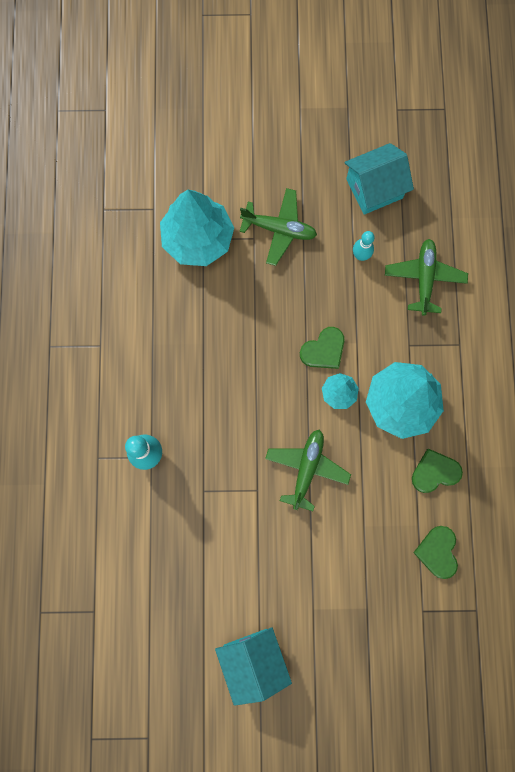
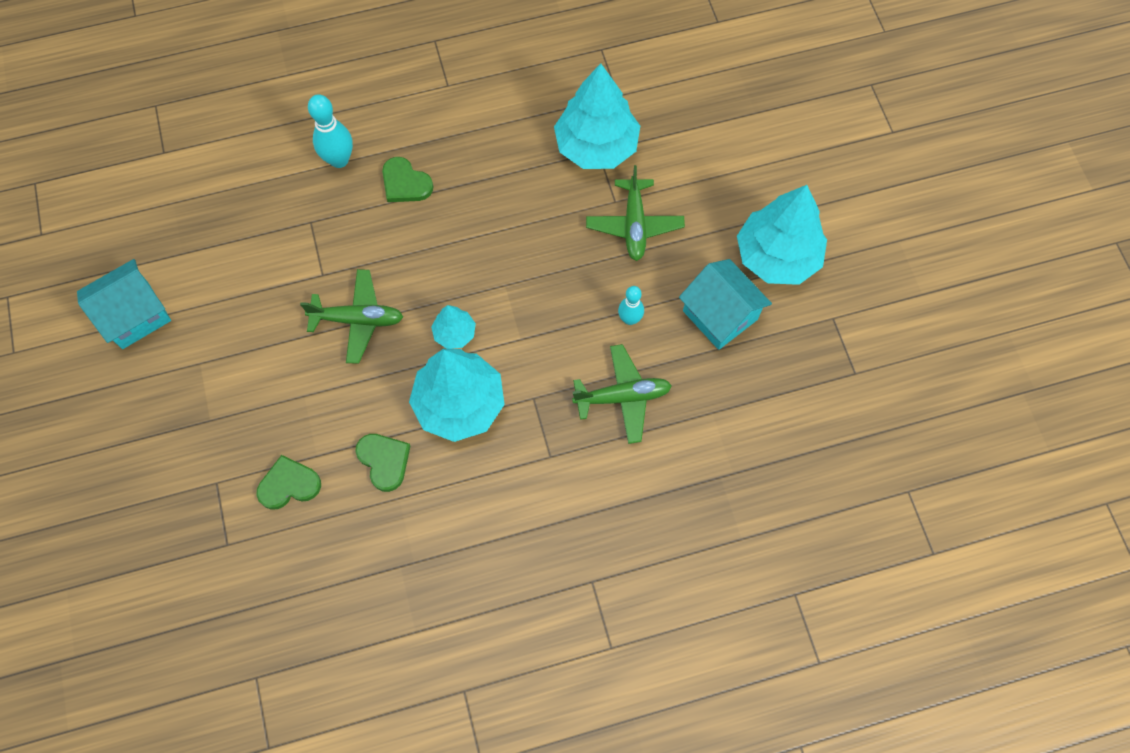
camera: 75 degrees right, 10 degrees down
green heart [300,327,344,369] -> green heart moved to [382,157,434,202]
none -> turquoise tree [737,185,827,285]

